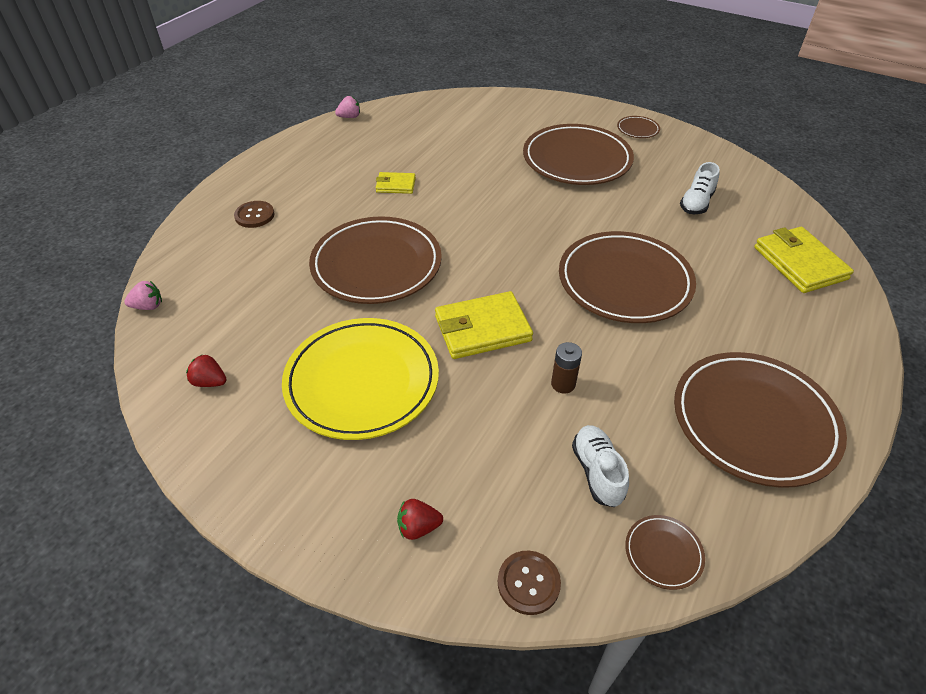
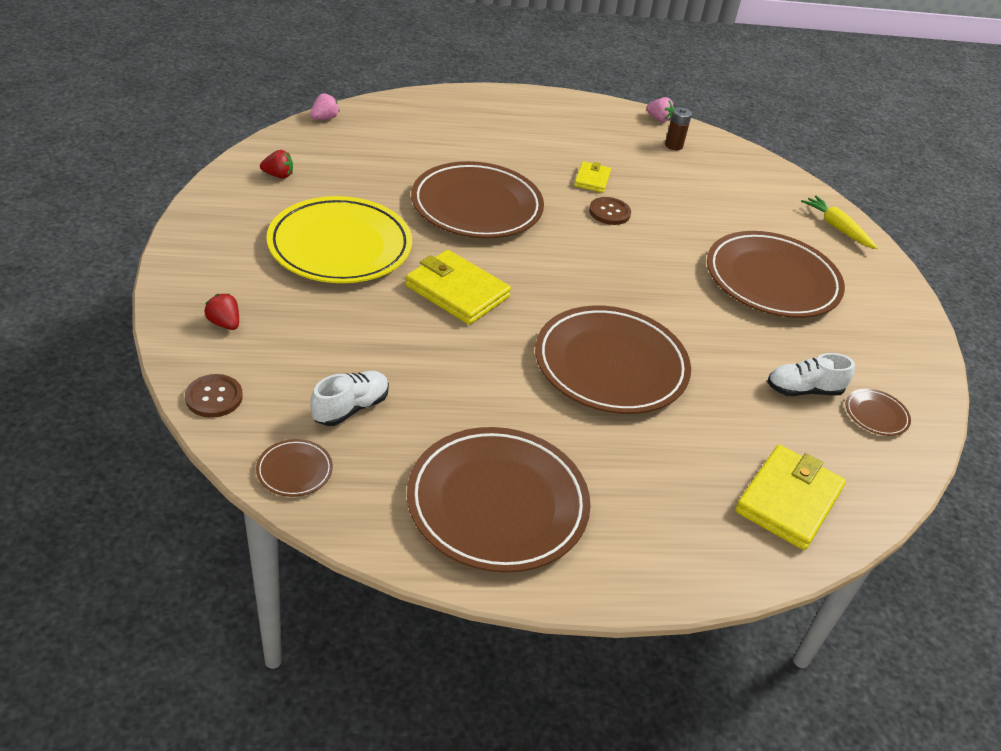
camera: 50 degrees right, 5 degrees down
pink strawberry [124,281,162,310] -> pink strawberry turned 90 degrees counterclockwise [310,94,339,120]
red strawberry [186,354,227,387] -> red strawberry turned 105 degrees clockwise [260,150,293,179]
brown button [234,201,275,228] -> brown button moved to [589,197,631,225]
yellow wallet [376,172,416,194] -> yellow wallet turned 45 degrees clockwise [574,161,611,193]
brown battery [551,342,582,394] -> brown battery moved to [665,107,692,150]
brown plate [617,116,660,138] -> brown plate moved to [845,389,911,436]
none -> yellow carrot [801,195,878,249]

